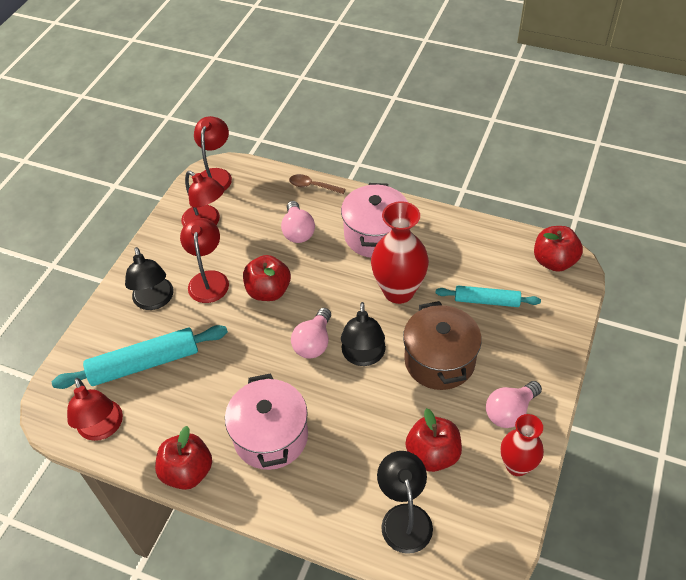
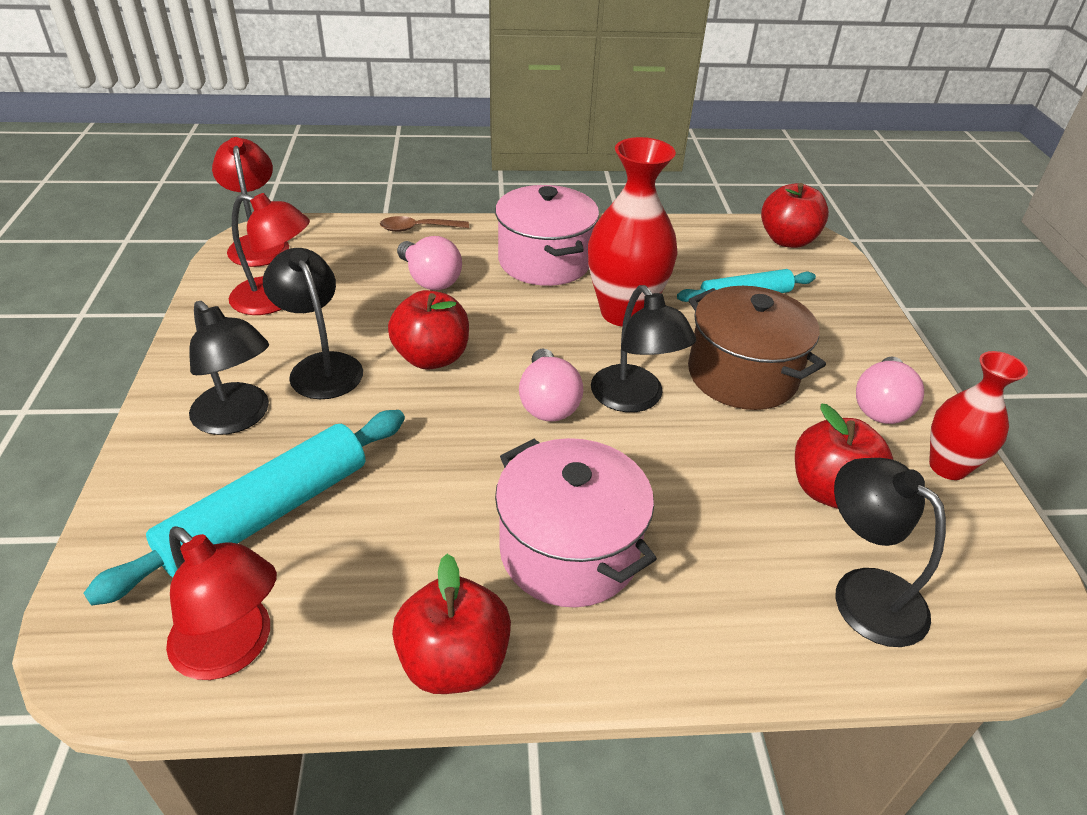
camera: 30 degrees left, 10 degrees down
red lamp [180,218,229,303] -> black lamp [263,248,363,399]

